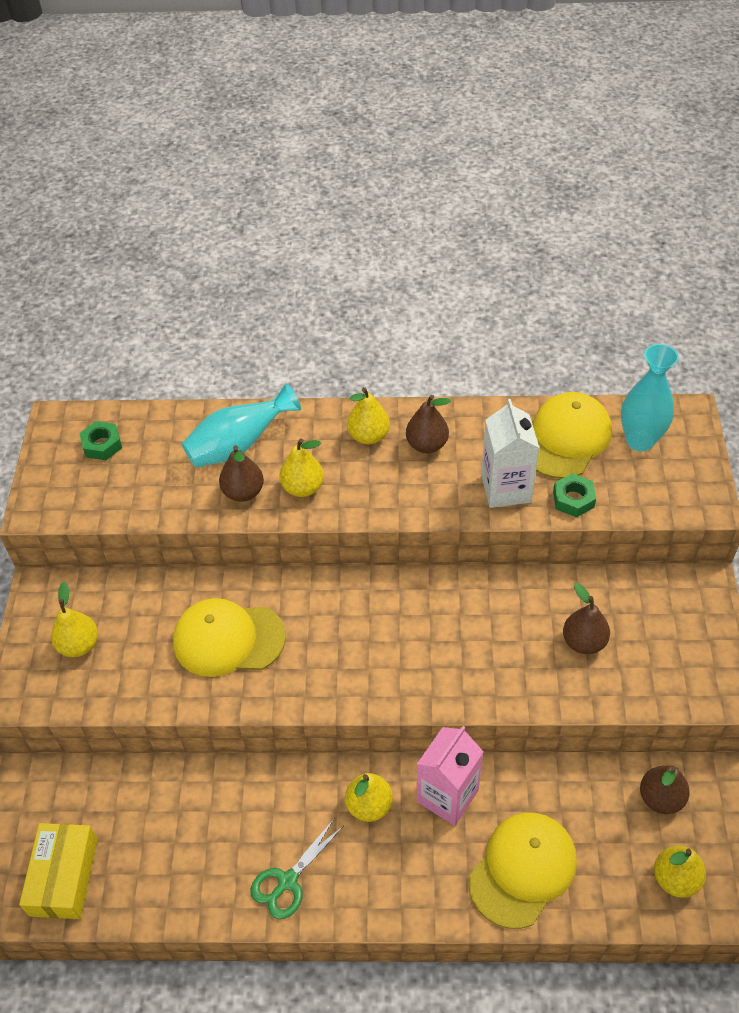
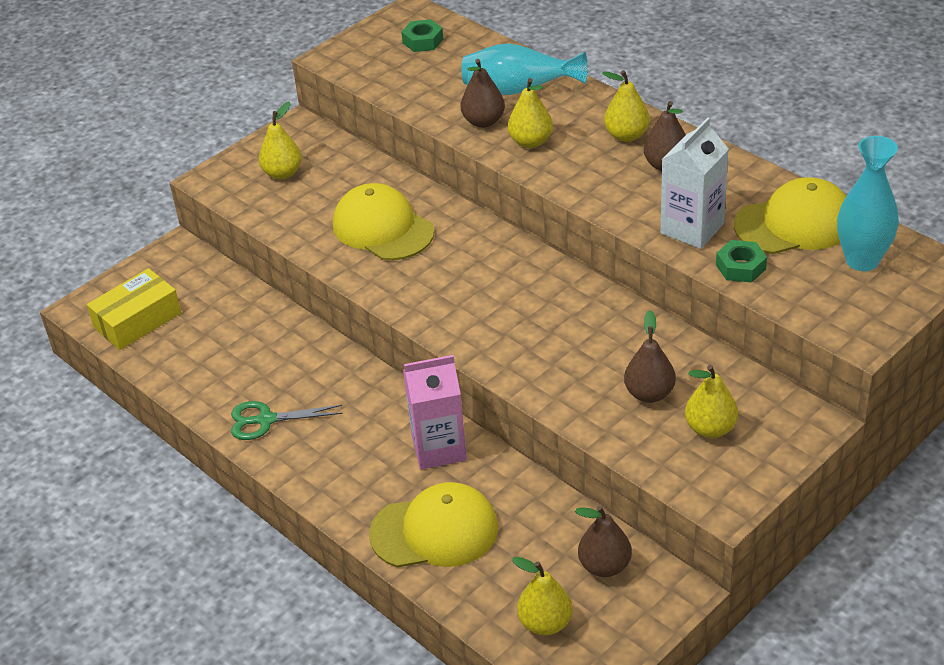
camera: 45 degrees right, 10 degrees down
yellow pear [345,773,393,822] -> yellow pear moved to [685,365,738,438]

